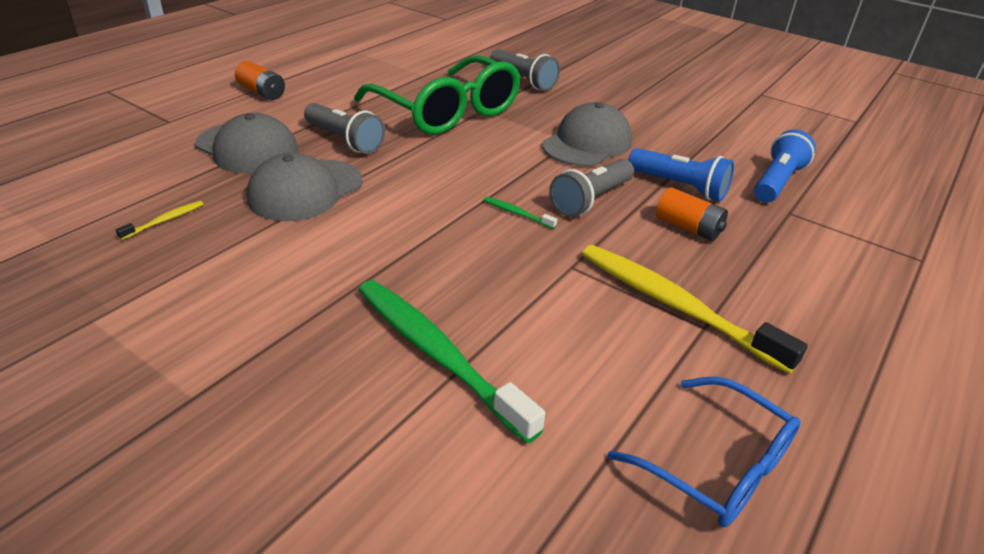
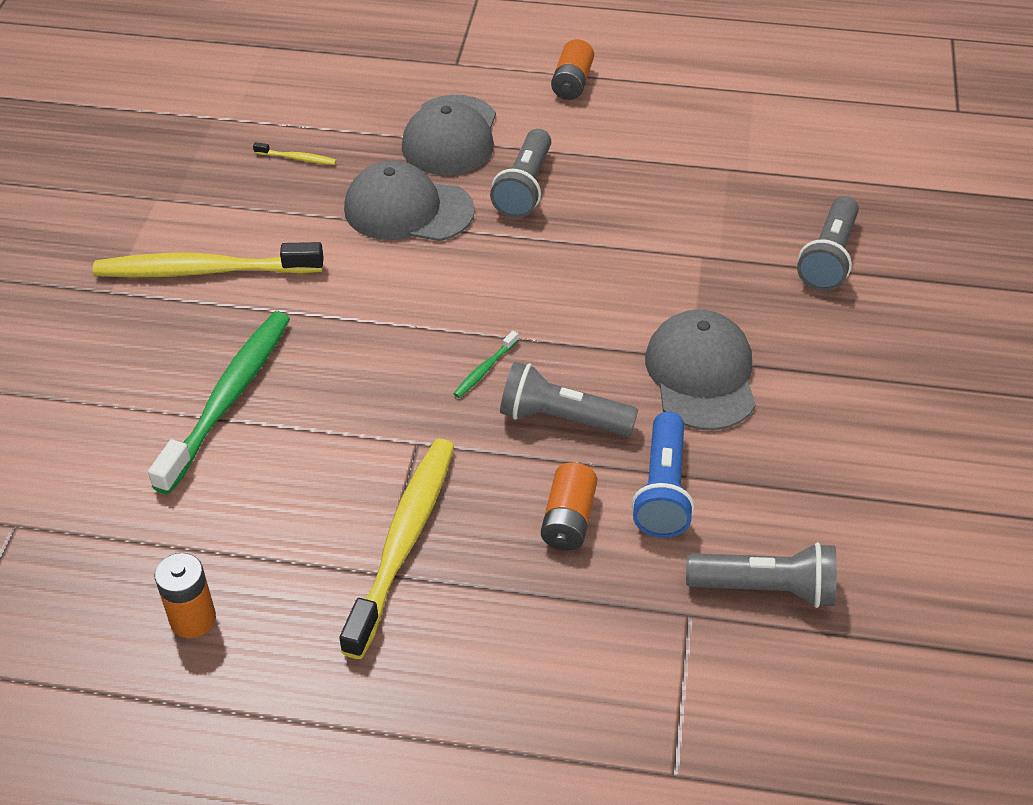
camera: 65 degrees right, 10 degrees up
green glasses [354,55,521,135] -> none
green toothbrush [484,197,557,229] -> green toothbrush turned 150 degrees counterclockwise [453,331,518,398]
grey cap [542,102,632,166] -> grey cap turned 105 degrees counterclockwise [645,309,756,430]
blue glasses [608,376,801,527] -> orange battery [155,553,216,638]
blue flashlight [754,130,816,202] -> grey flashlight [686,542,837,608]
none -> yellow toothbrush [93,242,324,277]

